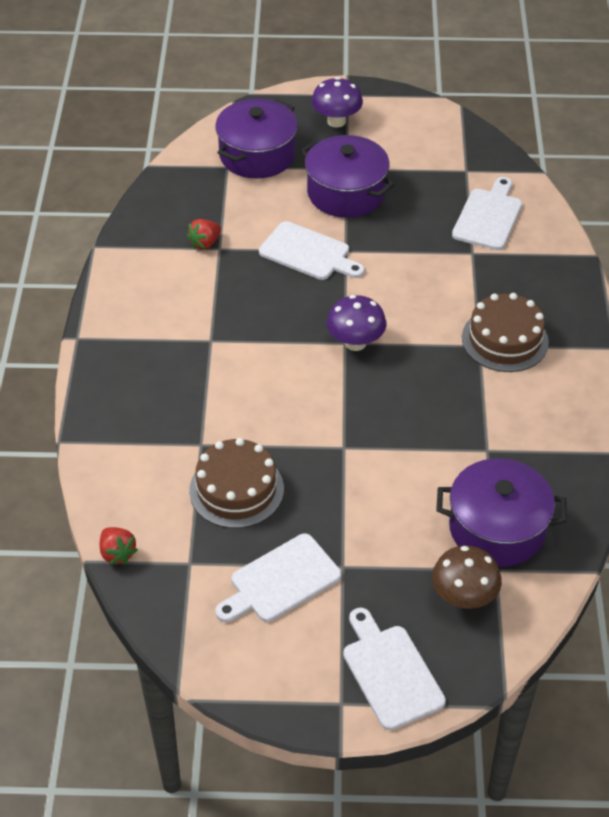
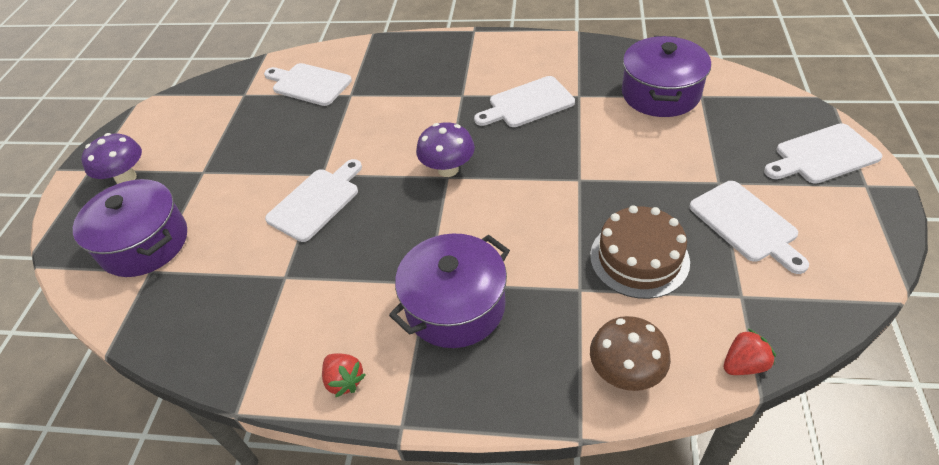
camera: 80 degrees left, 0 degrees up
red strawberry [187,219,221,250] -> red strawberry moved to [322,353,366,398]
purple pot [301,135,395,218] -> purple pot moved to [389,233,510,348]
brown mushroom [432,545,502,609] -> brown mushroom moved to [590,316,671,391]
brown cake [462,293,549,372] -> none
none -> white cutting board [474,76,575,127]

